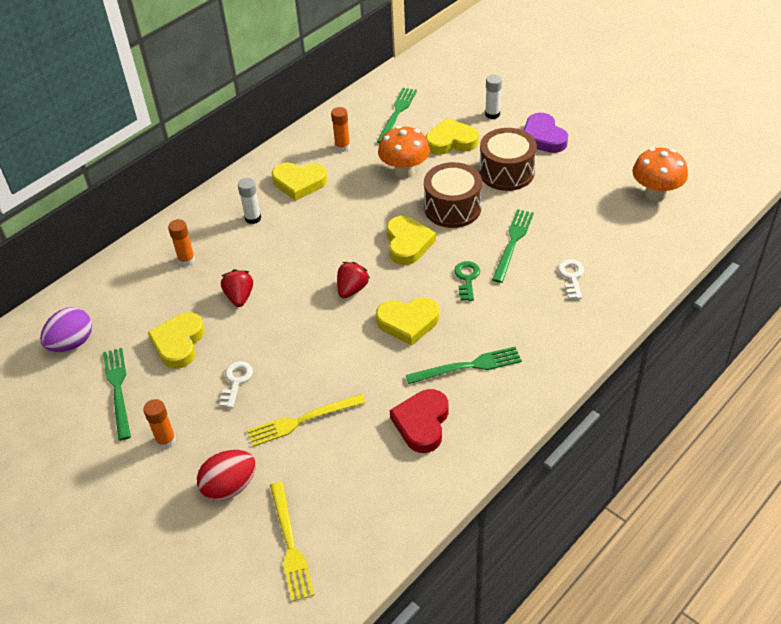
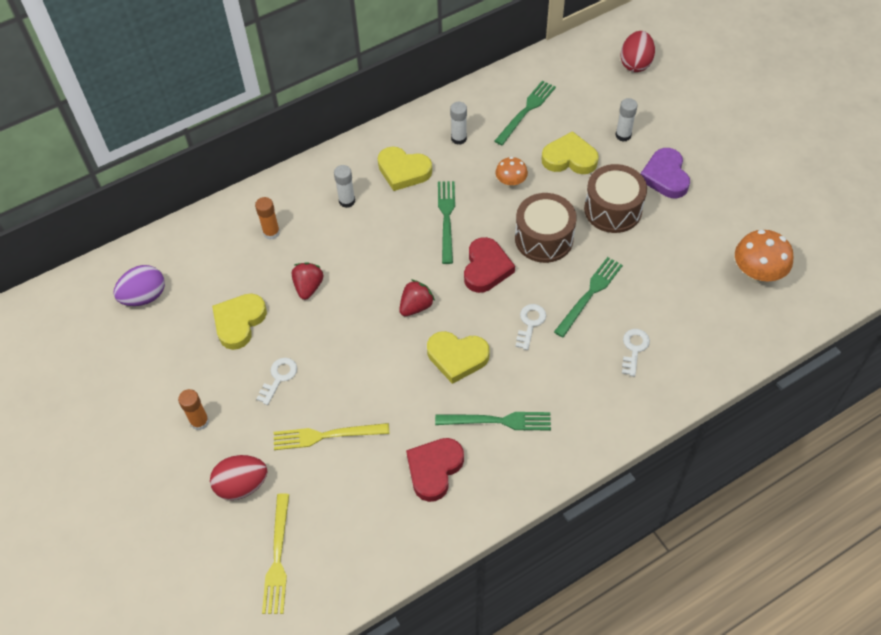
camera: 15 degrees right, 10 degrees up
green fork [103,348,131,440] -> green fork moved to [438,181,455,264]
orange glue stick [331,107,350,152] -> white glue stick [450,102,467,145]
orange mushroom [378,126,430,178] -> orange mushroom [495,157,528,188], size x0.60
yellow heart [386,216,436,265] -> red heart [464,237,515,293]
green key [454,261,480,301] -> white key [515,304,546,350]
none -> red egg [620,31,655,72]

